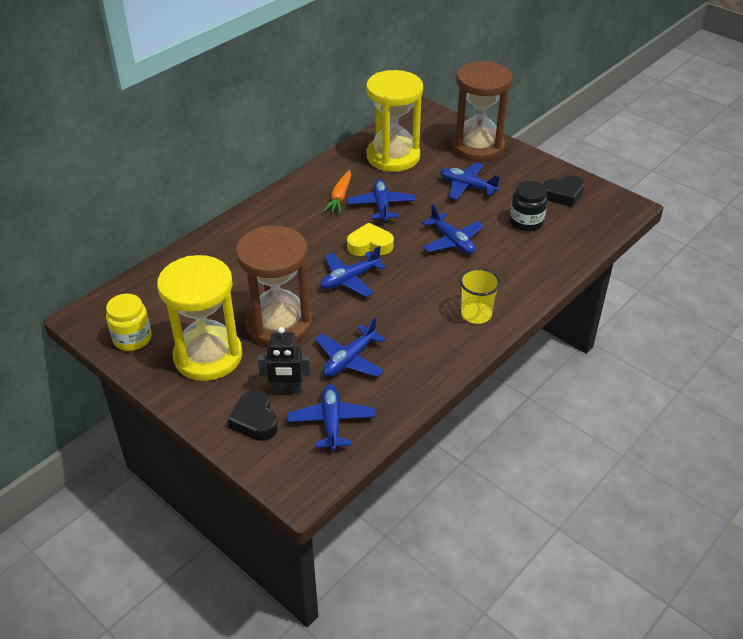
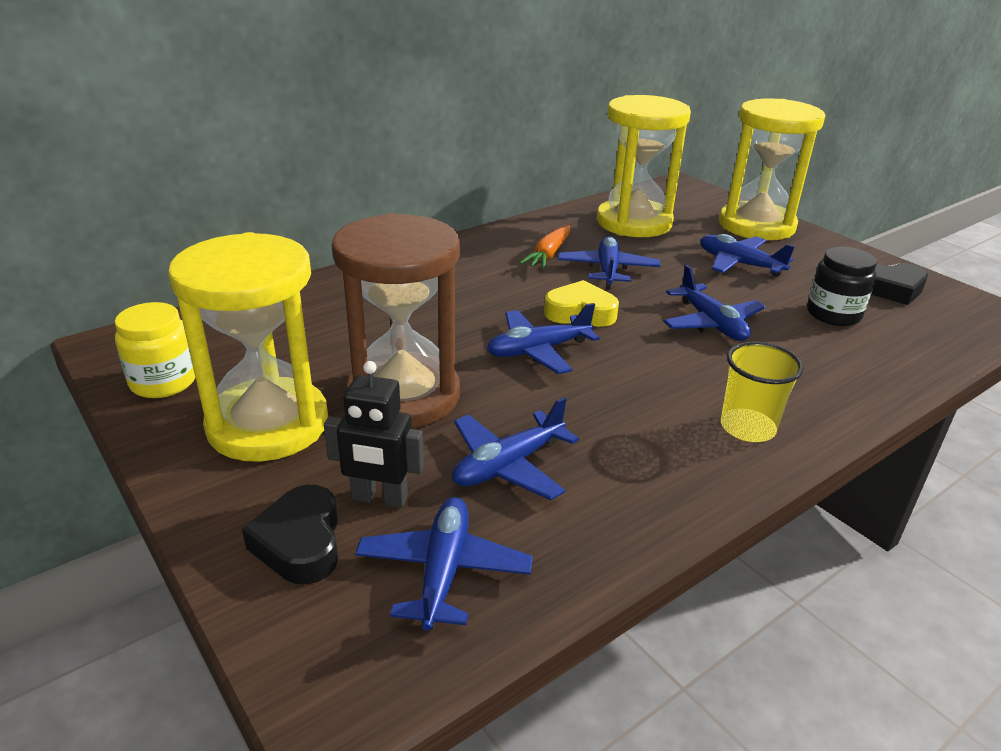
camera: 10 degrees right, 10 degrees down
brown hourglass [451,61,513,162] -> yellow hourglass [719,99,825,240]

